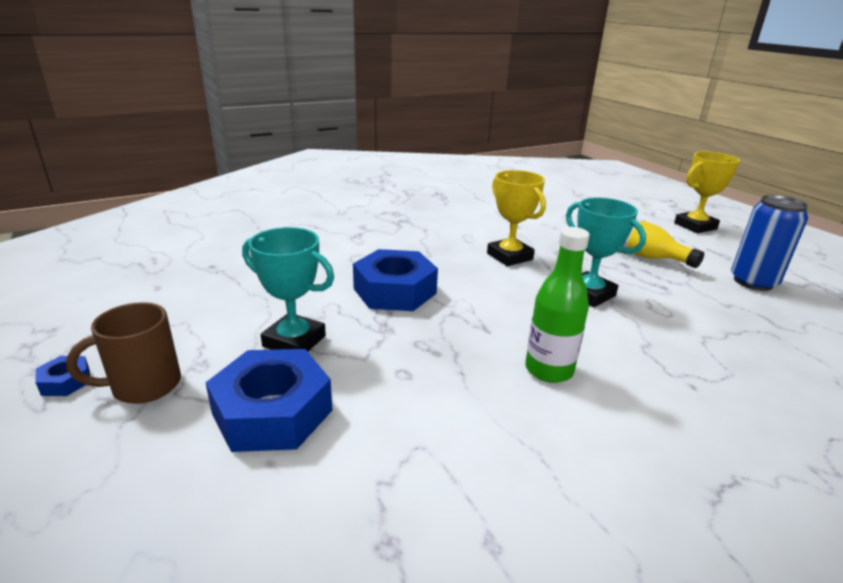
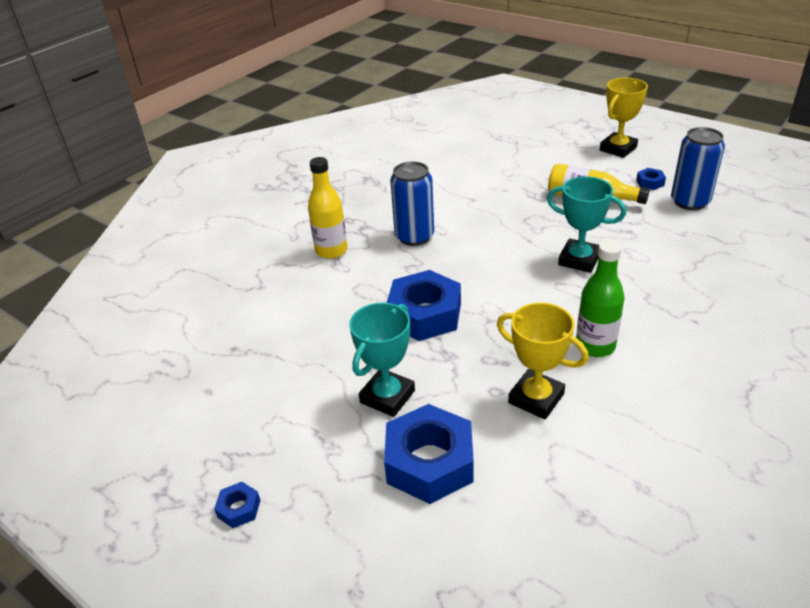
camera: 20 degrees left, 10 degrees up
brown mug [66,302,181,404] -> none
turquoise trophy [242,227,334,352] -> turquoise trophy turned 60 degrees counterclockwise [349,303,415,417]
yellow trophy [487,170,546,266] -> yellow trophy moved to [497,303,589,419]
none -> yellow bottle [308,157,347,259]
none -> blue can [390,161,434,246]
none -> blue nut [636,168,666,190]

